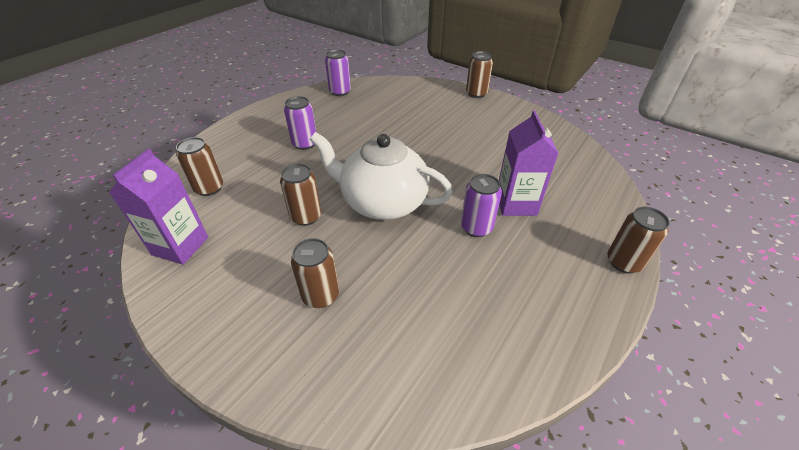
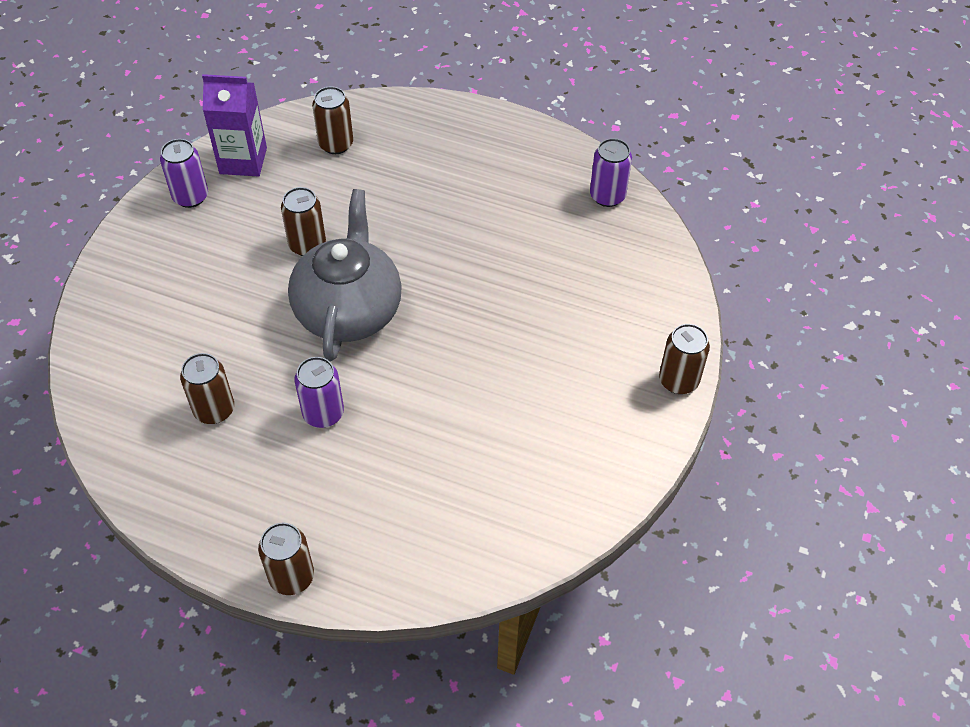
camera: 75 degrees right, 10 degrees up
purple can [284,96,316,150] -> purple can moved to [160,139,208,208]
brown can [291,238,339,308] -> brown can moved to [180,353,234,424]
white teapot [310,132,453,220] -> grey teapot [288,189,402,361]
purple carton [499,110,559,216] -> none

